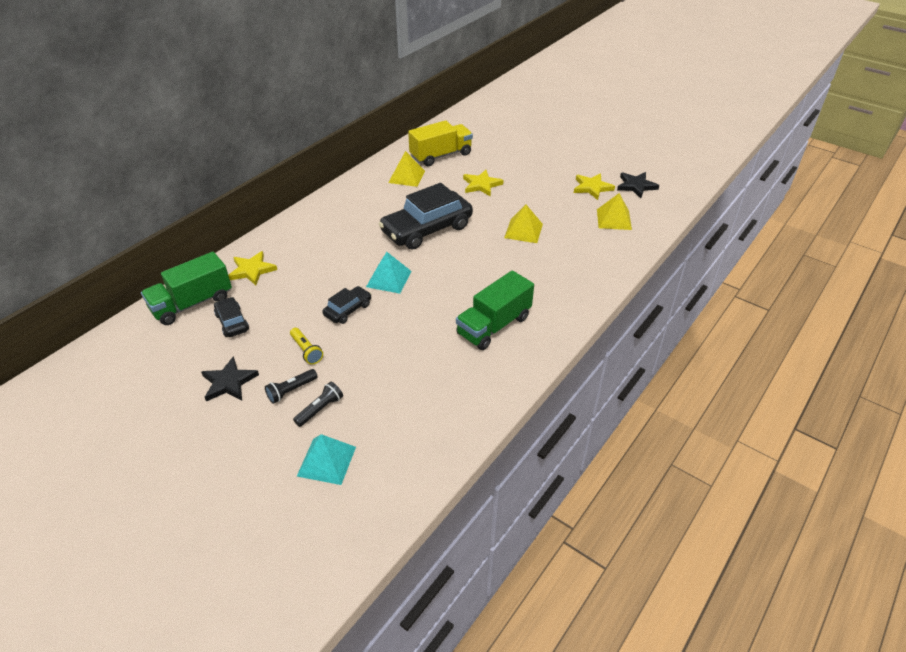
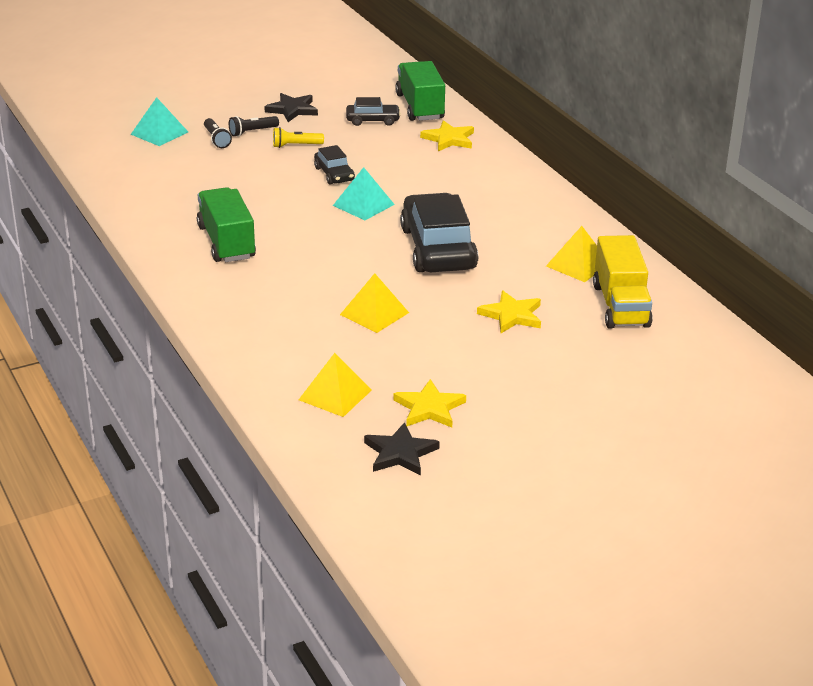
camera: 115 degrees right, 10 degrees down
black flashlight [265,369,318,404] -> black flashlight turned 105 degrees counterclockwise [229,116,279,137]

